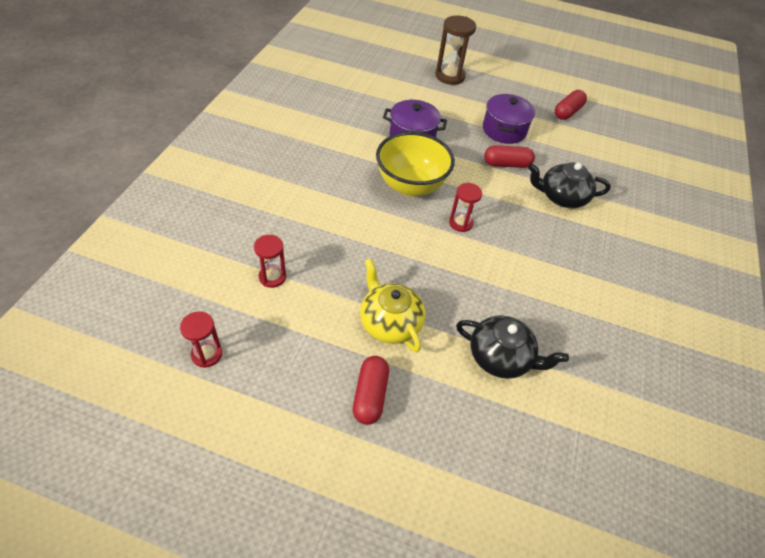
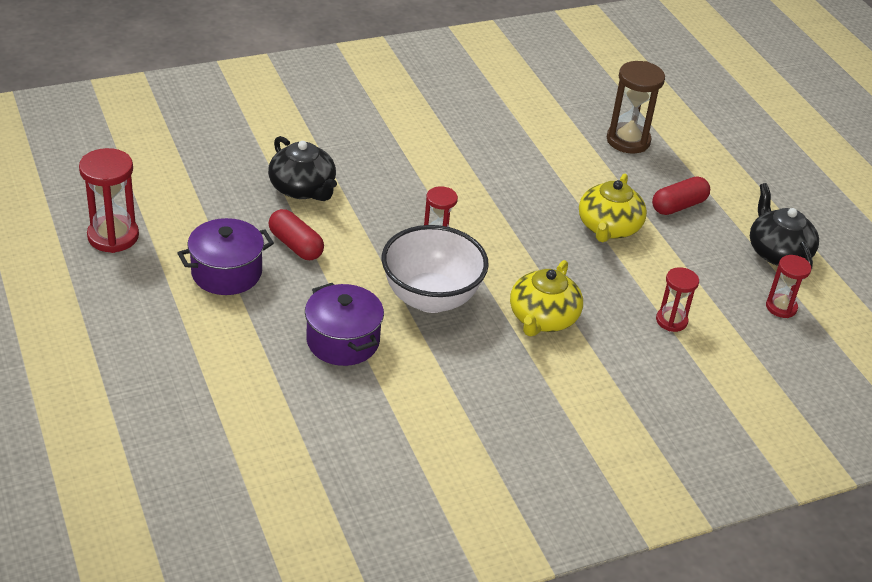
camera: 130 degrees left, 10 degrees down
yellow bowl [376,132,455,197] -> white bowl [382,225,489,313]
brown hourglass [435,16,476,85] -> brown hourglass moved to [607,61,665,153]
black teapot [456,315,569,379] -> black teapot moved to [750,183,819,269]
red capsule [555,90,587,120] -> red hourglass [79,148,139,253]
none -> yellow teapot [510,260,583,336]

